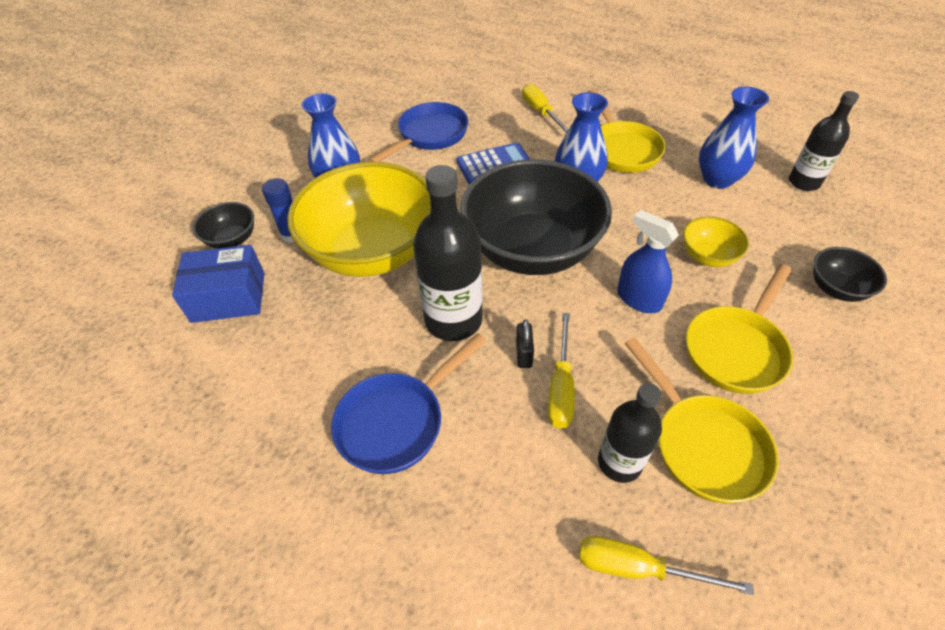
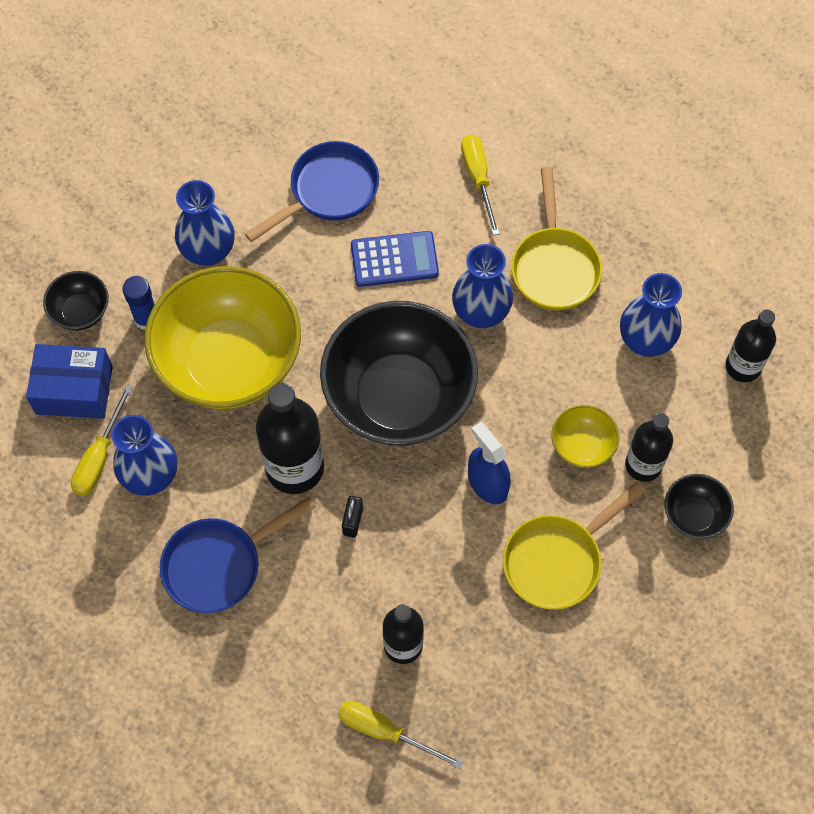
camera: 10 degrees right, 15 degrees up
yellow screwdriver [548,313,575,429] -> yellow screwdriver moved to [71,385,133,496]
yellow pan [624,337,779,504] -> none
none -> blue vase [112,415,177,496]
none -> black bottle [625,413,673,482]

